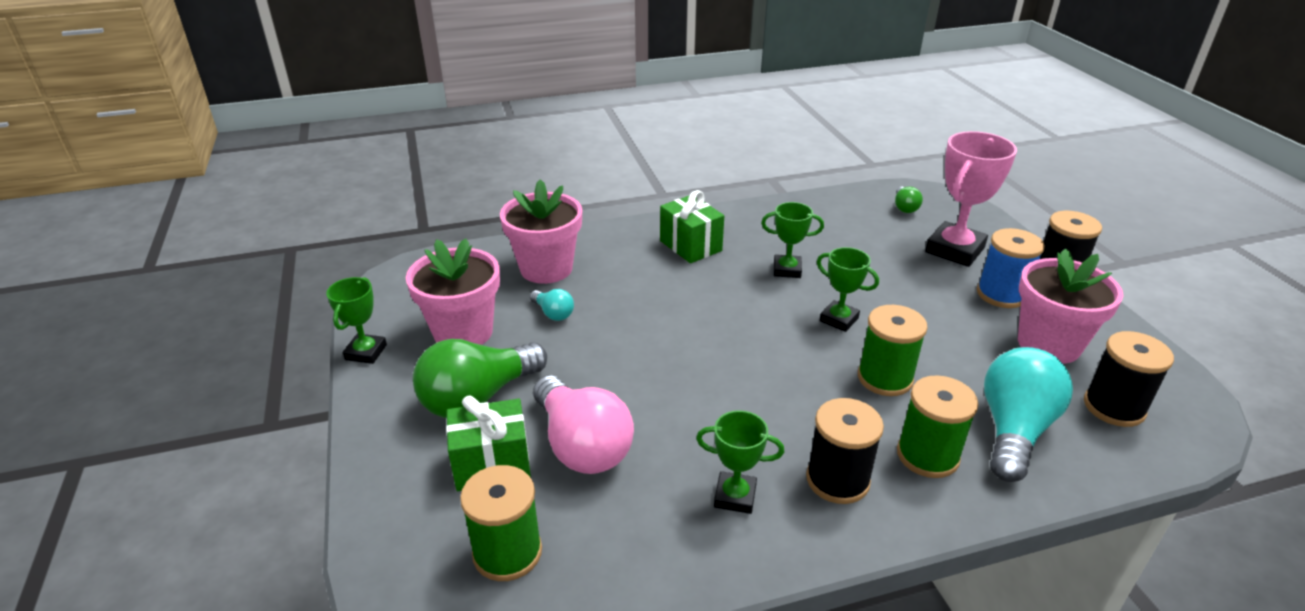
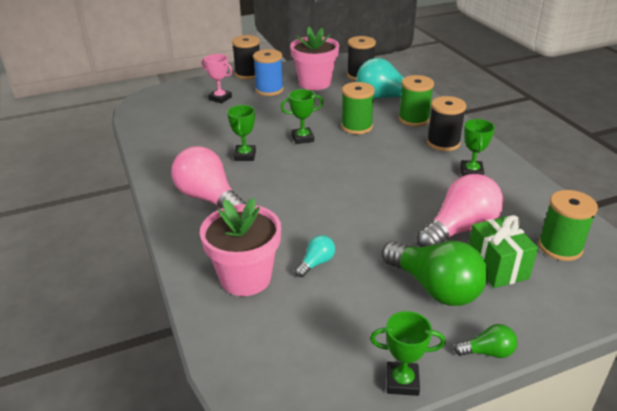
camera: 95 degrees left, 0 degrees up
pink flower pot [406,238,500,345] -> none
green gift [660,190,724,263] -> pink light bulb [172,146,246,208]
green trophy [817,247,879,332] -> green trophy turned 45 degrees clockwise [280,89,323,144]
green light bulb [895,187,923,213] -> green light bulb moved to [454,324,517,358]
pink trophy [925,131,1017,267] -> pink trophy [202,54,233,104], size x0.57

